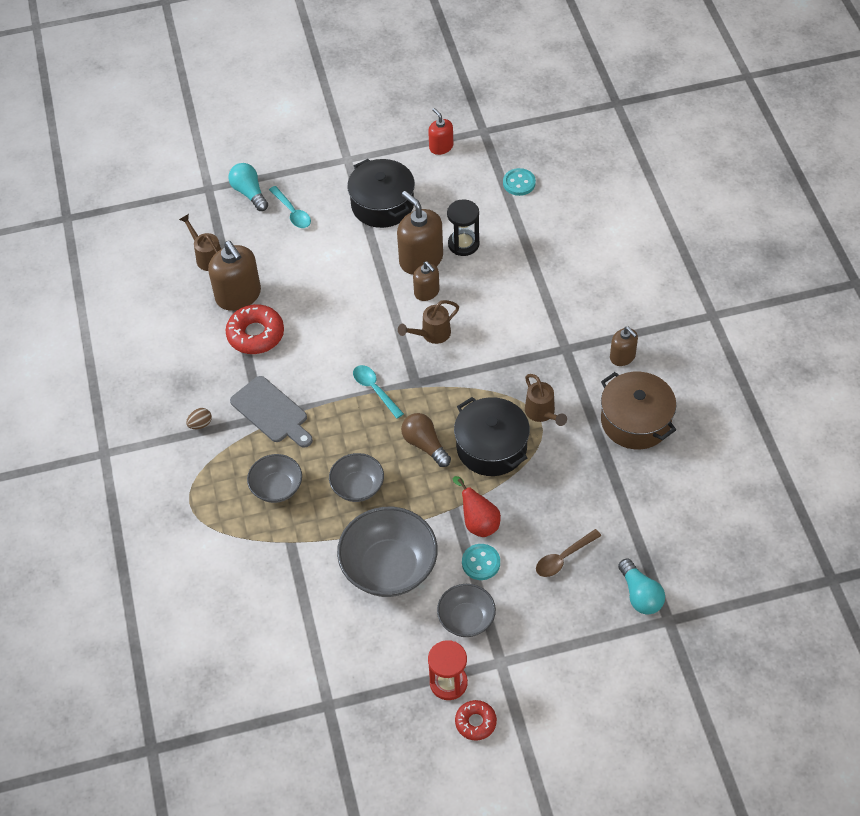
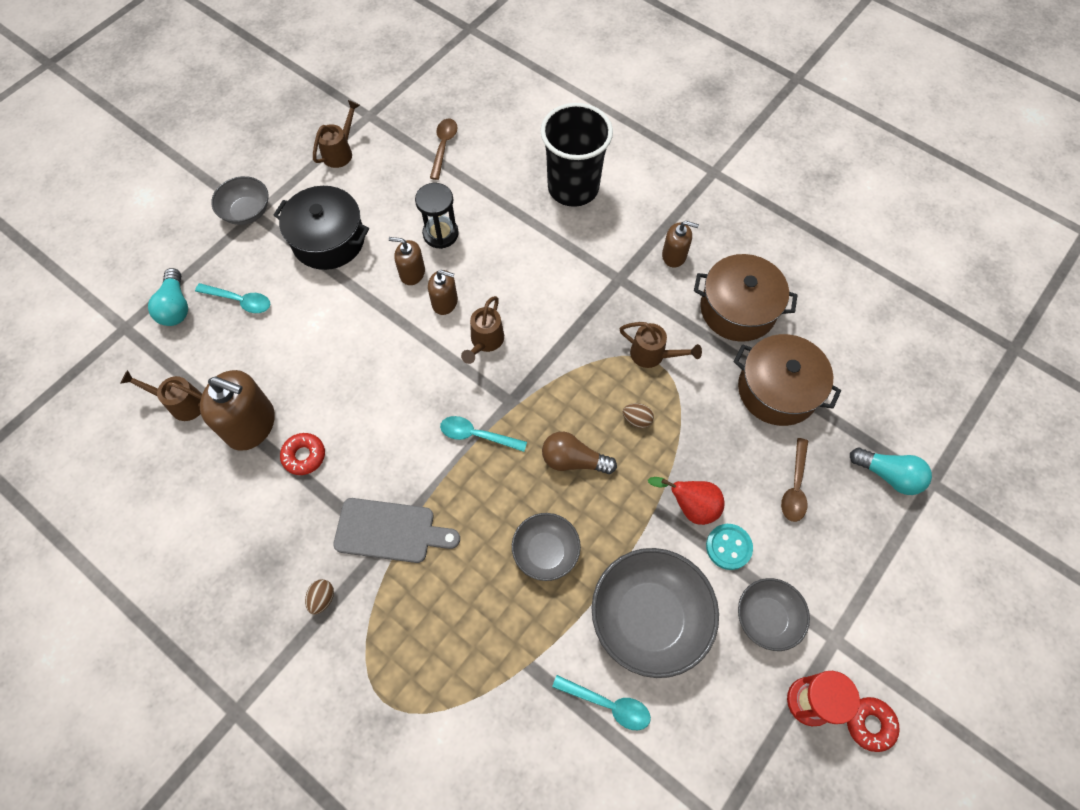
camera: 40 degrees left, 10 degrees up
red donut [226,304,284,354] -> red donut [280,433,325,475], size x0.61
turquoise light bulb [228,163,268,211] -> turquoise light bulb turned 120 degrees counterclockwise [148,268,188,326]
grey bowl [247,454,302,503] -> grey bowl moved to [211,176,269,225]
brown soap dispenser [397,191,443,275] -> brown soap dispenser [389,237,425,285], size x0.57
red soap dispenser [428,108,453,155] -> brown watering can [313,100,360,168]
black pot [454,397,530,476] -> brown egg [623,403,654,428]
turquoise button [503,168,536,196] -> brown spoon [430,119,458,180]
none -> black cup [540,103,613,207]
none -> turquoise spoon [552,675,651,730]
none -> brown pot [734,334,841,426]

